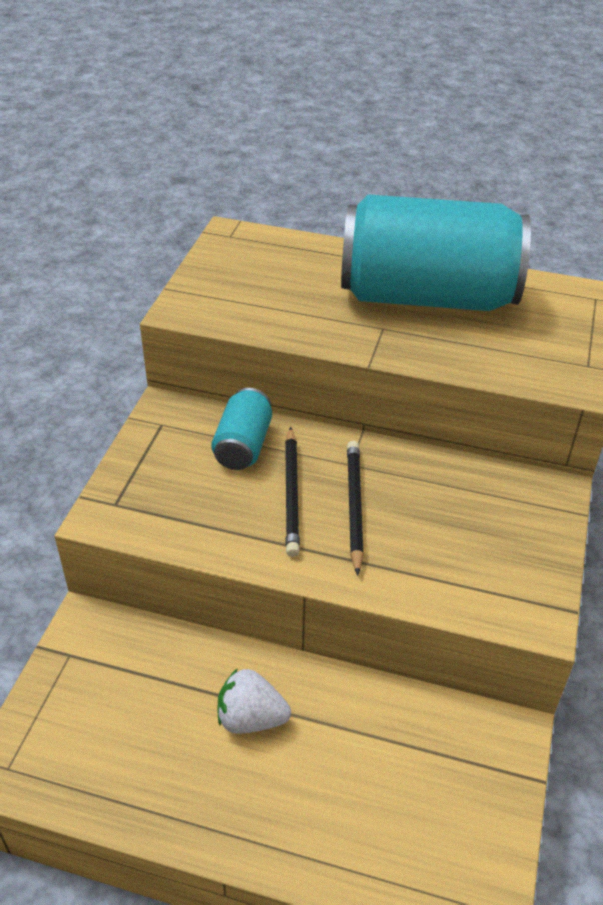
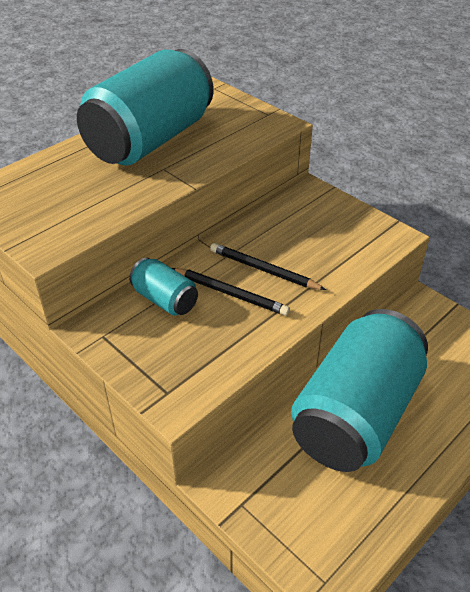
camera: 60 degrees left, 0 degrees up
white strawberry [217,668,291,734] -> turquoise can [291,309,428,472]

